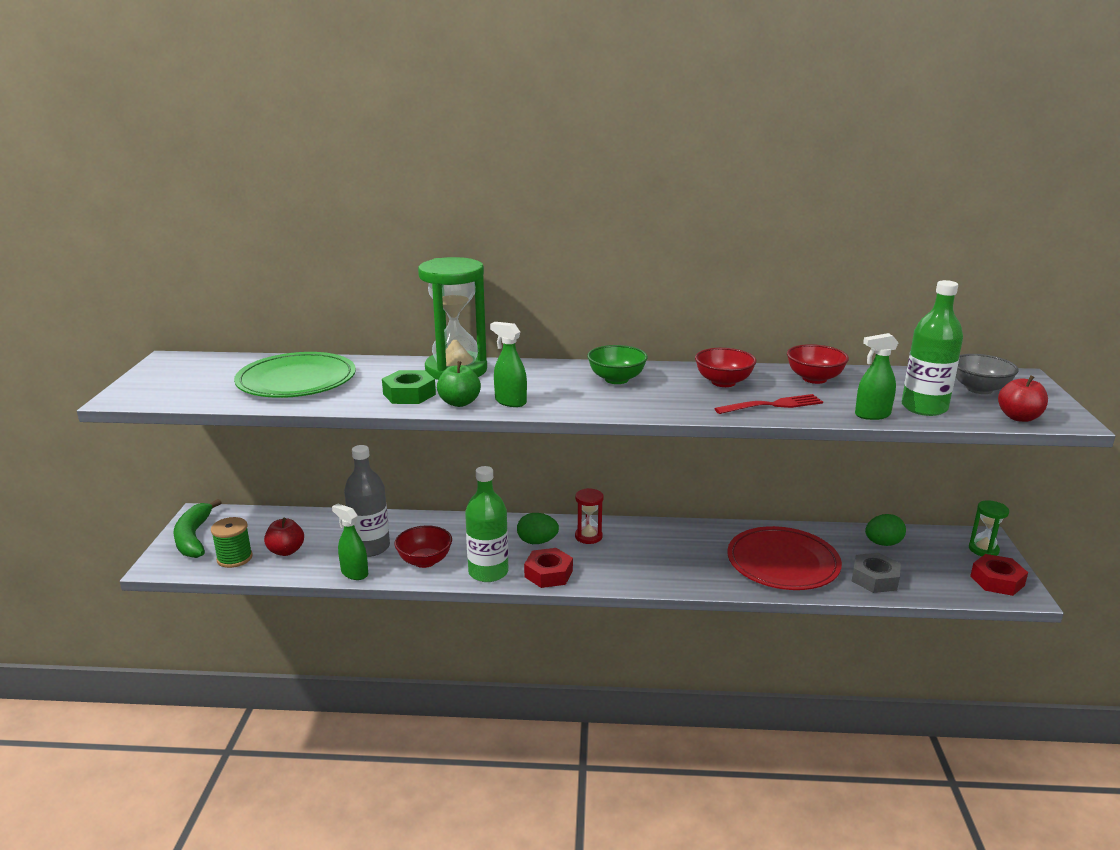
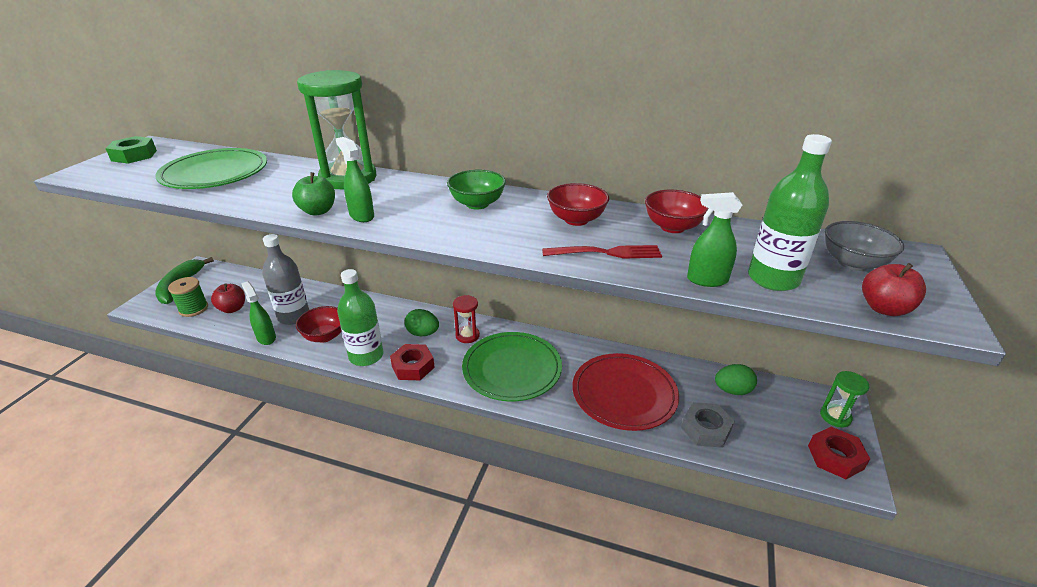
camera: 15 degrees right, 10 degrees up
green nut [382,370,436,404] -> green nut moved to [105,136,157,164]
none -> green plate [462,332,562,401]

